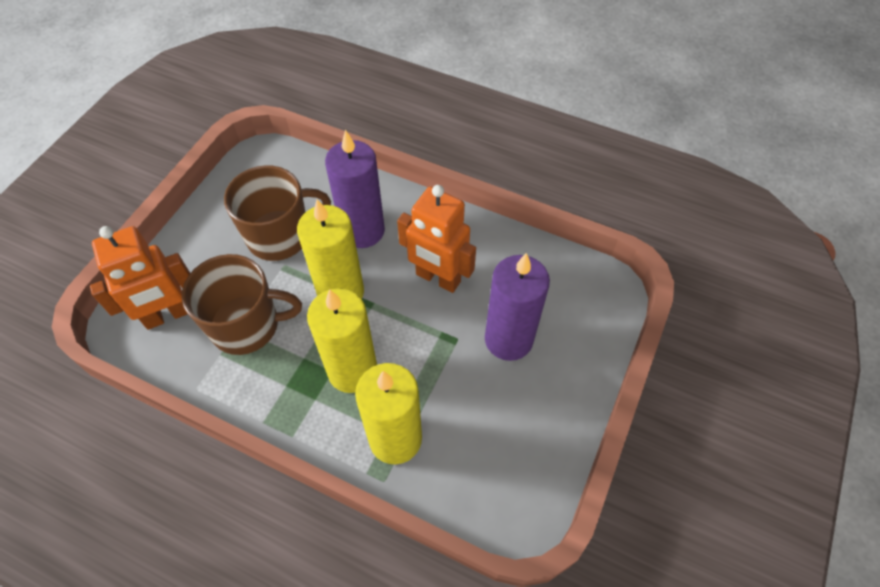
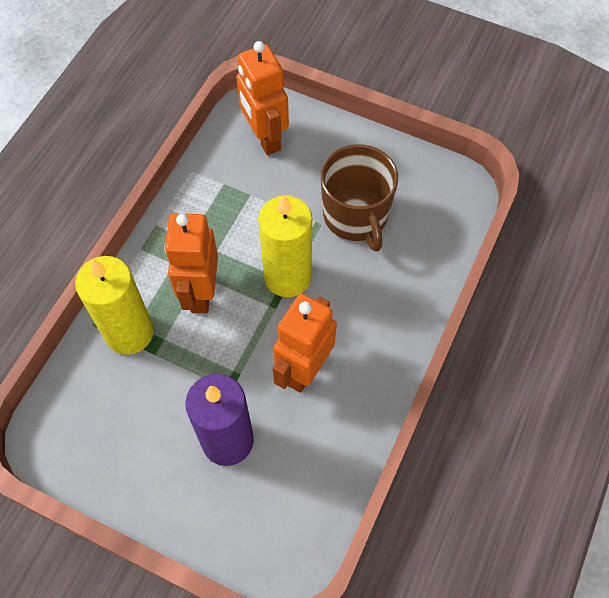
camera: 90 degrees right, 5 degrees up
brown mug [182,254,302,355] -> none
yellow candle [307,288,377,393] -> orange robot [164,213,218,313]
purple candle [325,130,385,248] -> none

